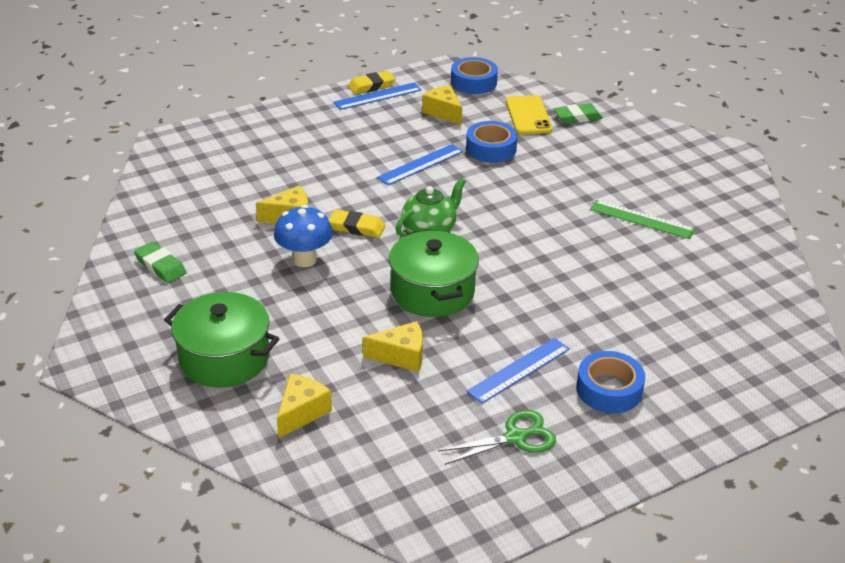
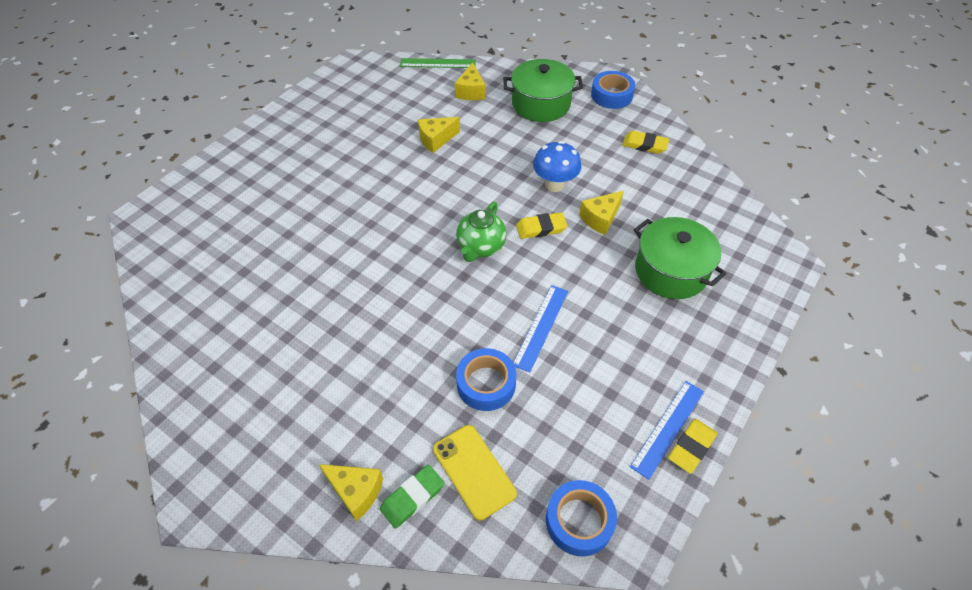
camera: 155 degrees right, 15 degrees up
green eraser [134,242,187,283] -> yellow eraser [622,131,669,154]
green pot [389,229,479,317] -> green pot moved to [634,217,726,299]
yellow cheese [422,85,462,125] -> yellow cheese moved to [319,464,383,521]
green scissors [438,410,556,465] -> none
blue ruler [467,338,570,404] -> none
blue tape [576,351,645,413] -> blue tape moved to [591,71,635,109]
green ruler [590,200,695,239] -> green ruler moved to [400,58,476,68]

